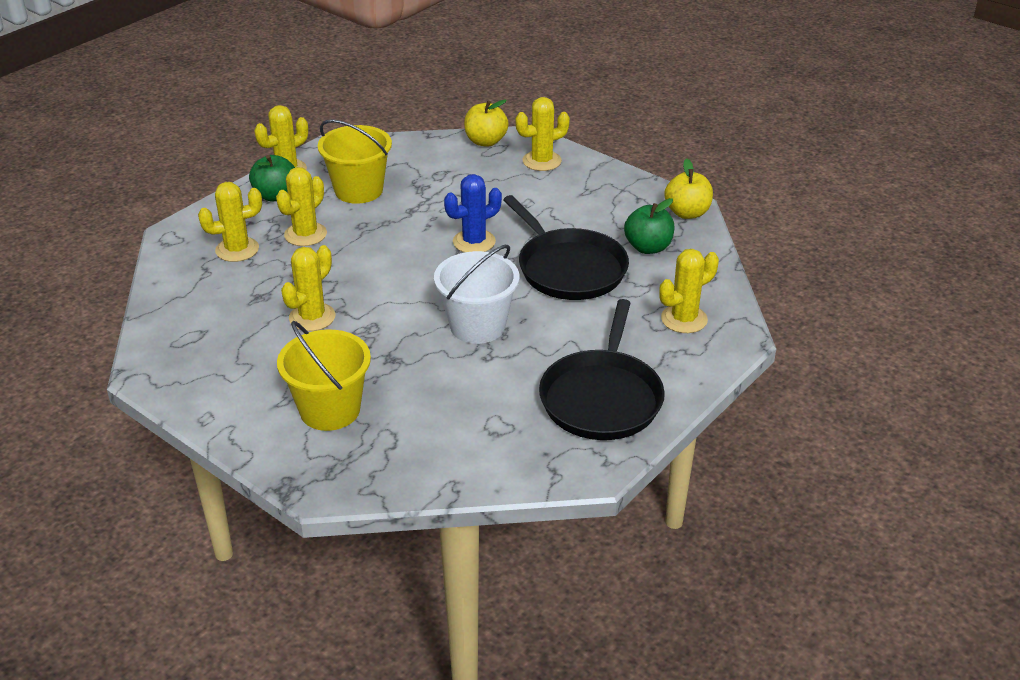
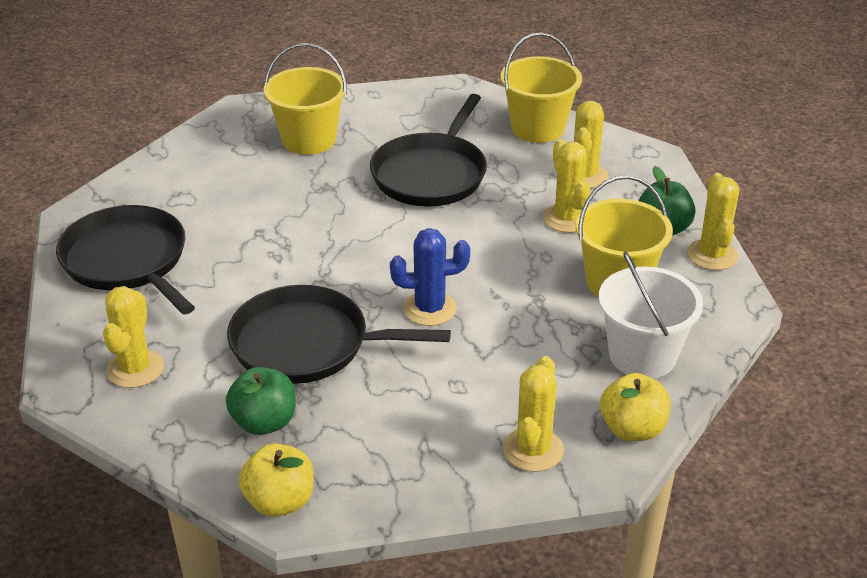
camera: 130 degrees right, 0 degrees up
yellow cactus [281,245,335,331] -> black pan [370,94,487,207]
white bucket [434,245,519,344] -> white bucket moved to [599,251,703,378]
blue cactus [444,174,502,253] -> blue cactus turned 75 degrees clockwise [390,228,470,326]
none -> yellow bucket [500,33,582,143]

